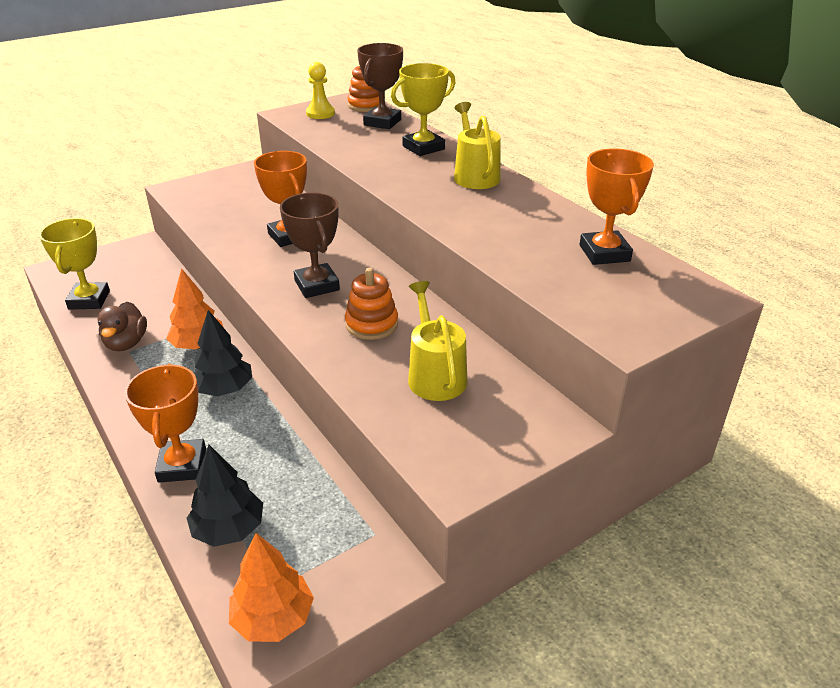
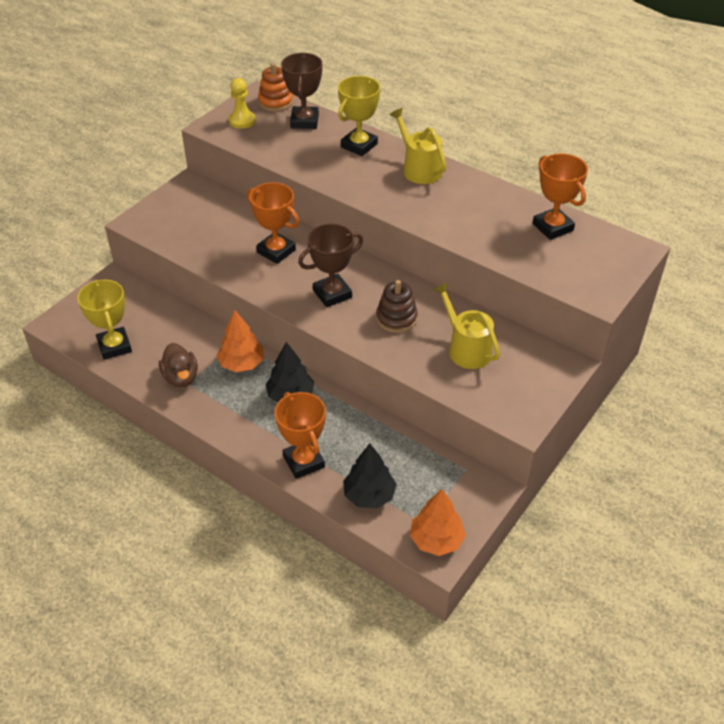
camera: 20 degrees left, 10 degrees up
brown trophy [280,192,340,298] -> brown trophy turned 75 degrees counterclockwise [298,224,363,307]
orange stacking toy [345,268,398,340] -> brown stacking toy [376,280,418,333]

